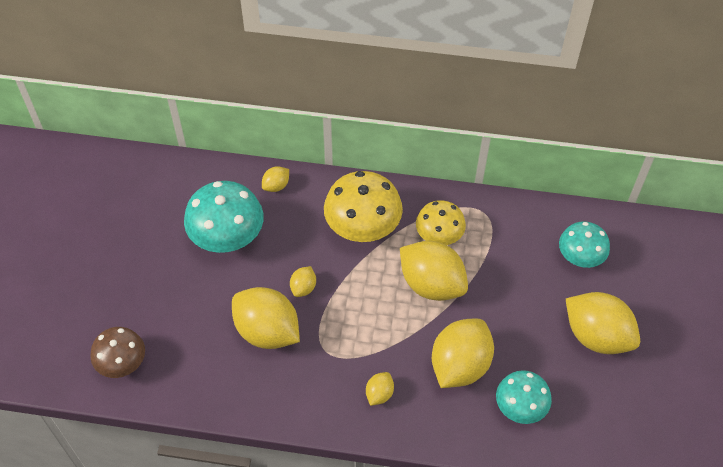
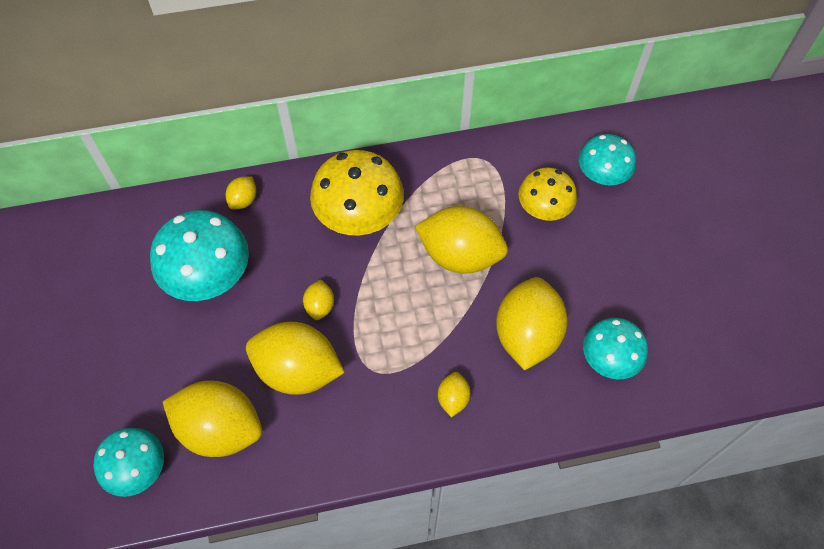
camera: 20 degrees left, 5 degrees up
brown mushroom [91,327,145,378] -> turquoise mushroom [94,428,164,497]
yellow mushroom [416,200,466,245] -> yellow mushroom moved to [518,167,577,221]
yellow lemon [566,292,640,354] -> yellow lemon moved to [162,381,262,457]

